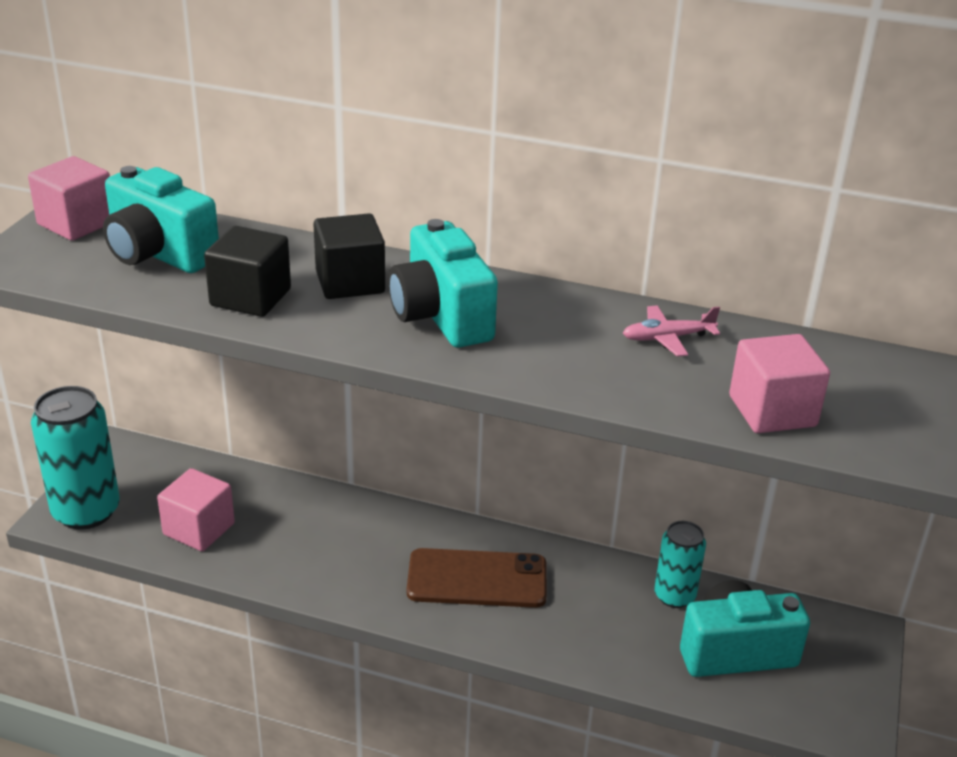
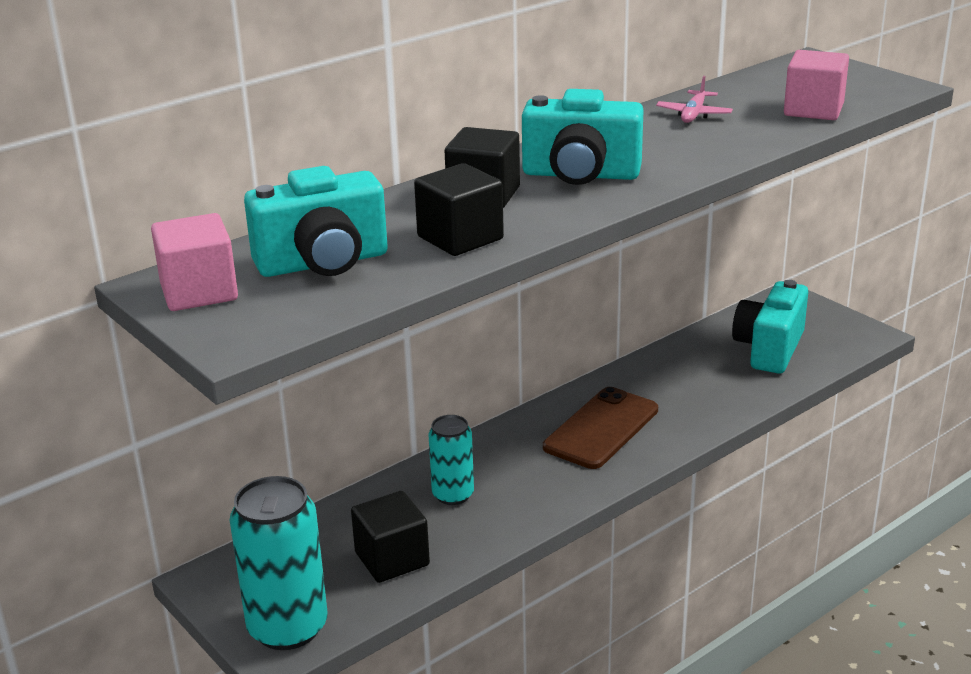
camera: 55 degrees left, 5 degrees down
pink cube [157,468,235,551] -> black cube [351,491,430,583]
turquoise can [654,521,706,608] -> turquoise can moved to [429,415,474,505]

